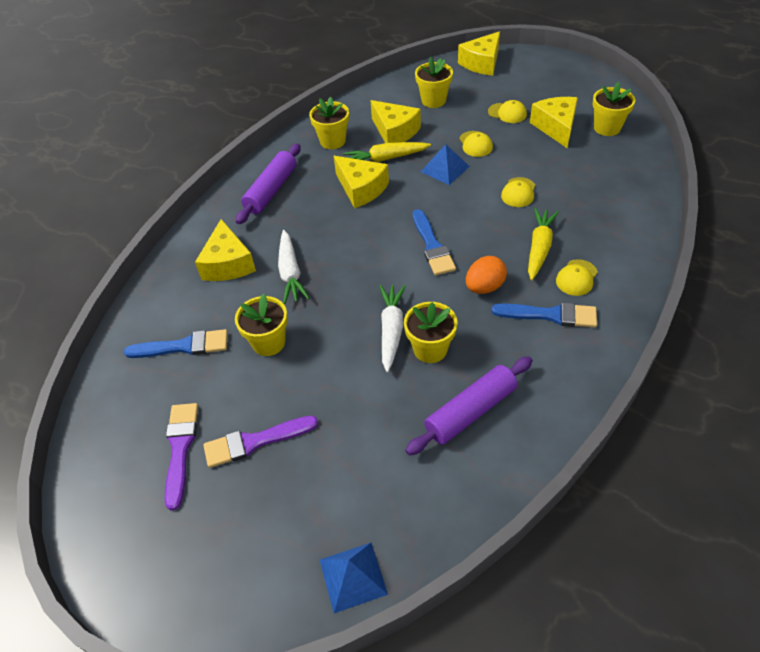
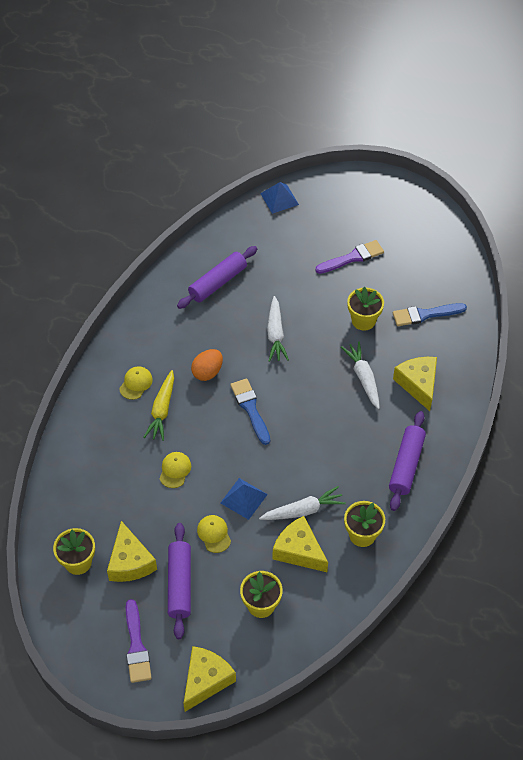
camera: 170 degrees right, 5 degrees up
purple brush [165,403,198,511] -> purple brush moved to [126,599,152,683]
yellow cheese [334,156,389,208] -> none
yellow carrot [343,142,431,162] -> white carrot [259,486,346,520]
yellow flower pot [404,302,457,363] -> none
yellow cap [488,100,527,123] -> purple rolling pin [168,523,191,639]
blue brush [492,302,597,327] -> none

